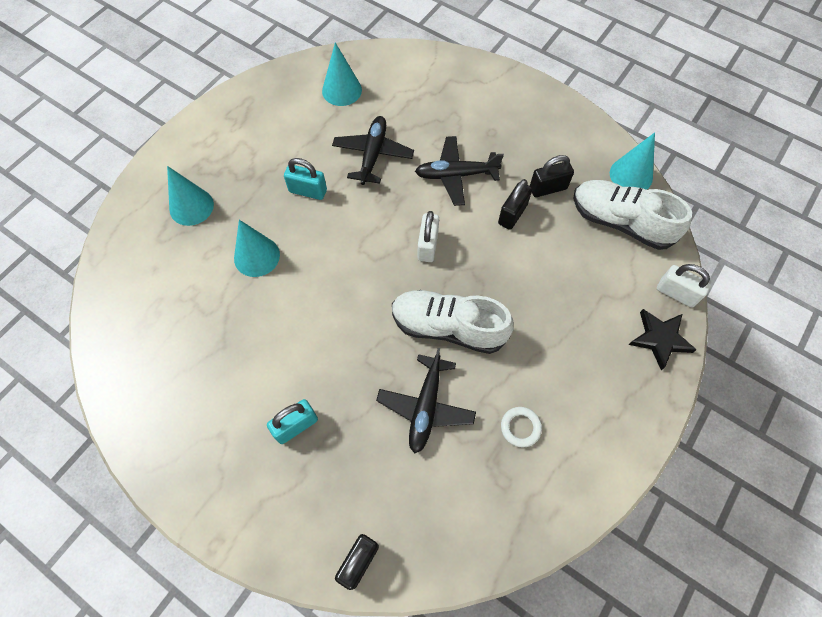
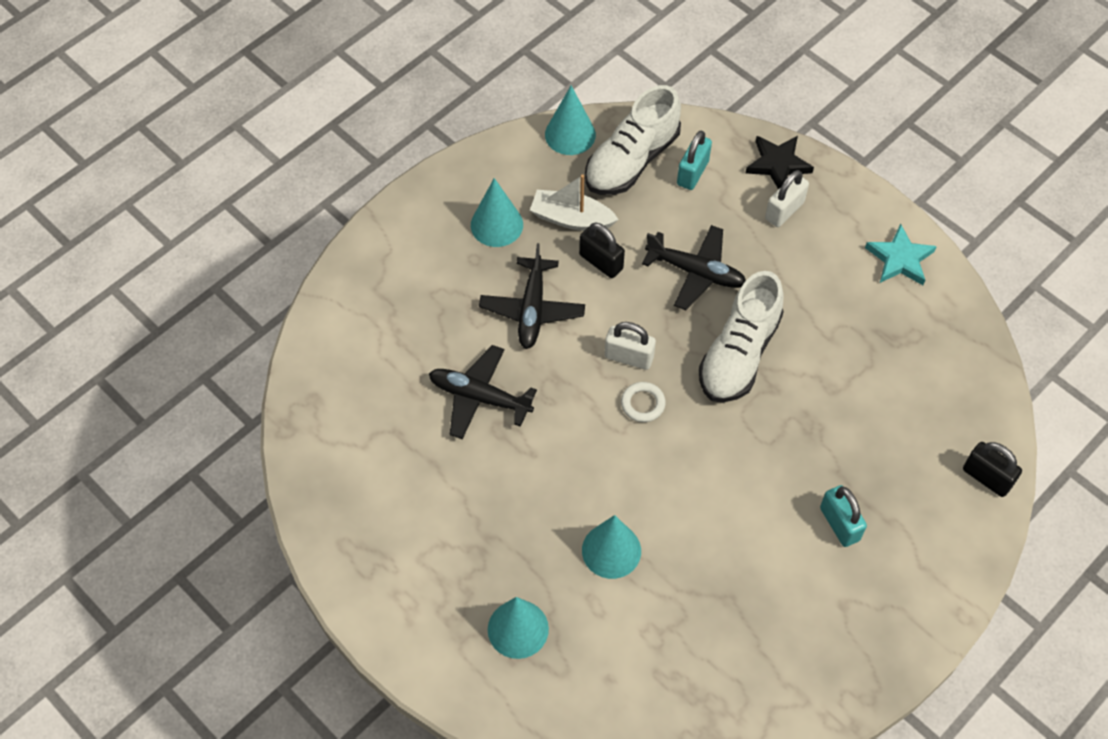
camera: 80 degrees left, 5 degrees down
turquoise padlock [284,158,327,200] -> turquoise padlock moved to [677,131,712,190]
turquoise cone [322,42,362,106] -> turquoise cone moved to [471,178,523,247]
black plane [376,348,476,453] -> black plane moved to [642,225,746,310]
white ring [501,407,542,448] -> white ring moved to [621,382,666,422]
black padlock [530,155,574,197] -> white boat [530,174,619,231]
white padlock [657,264,711,308] -> white padlock moved to [765,170,809,227]
none -> turquoise star [865,224,937,285]

